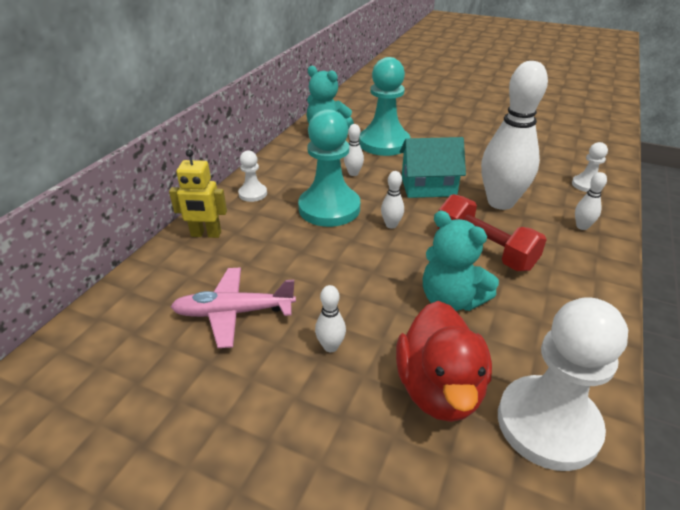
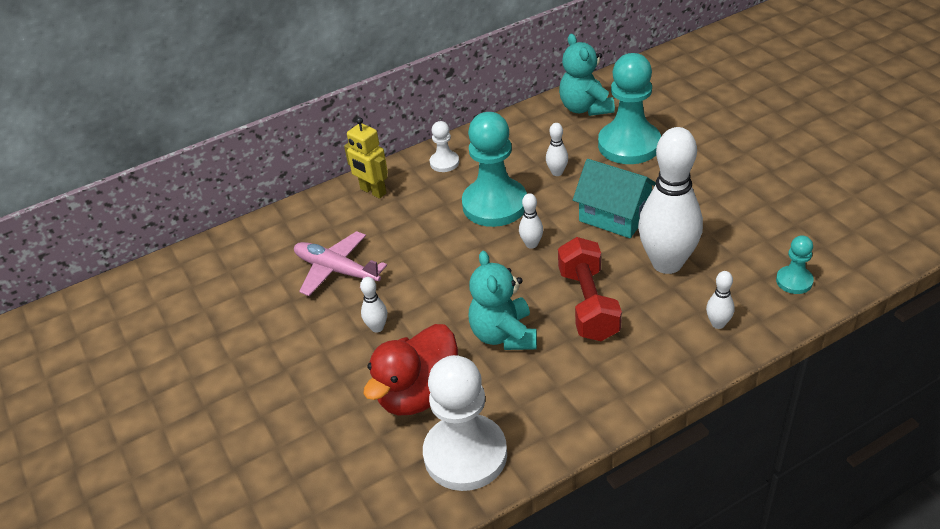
camera: 40 degrees right, 5 degrees up
white pawn [572,142,608,192] -> turquoise pawn [776,235,814,294]

